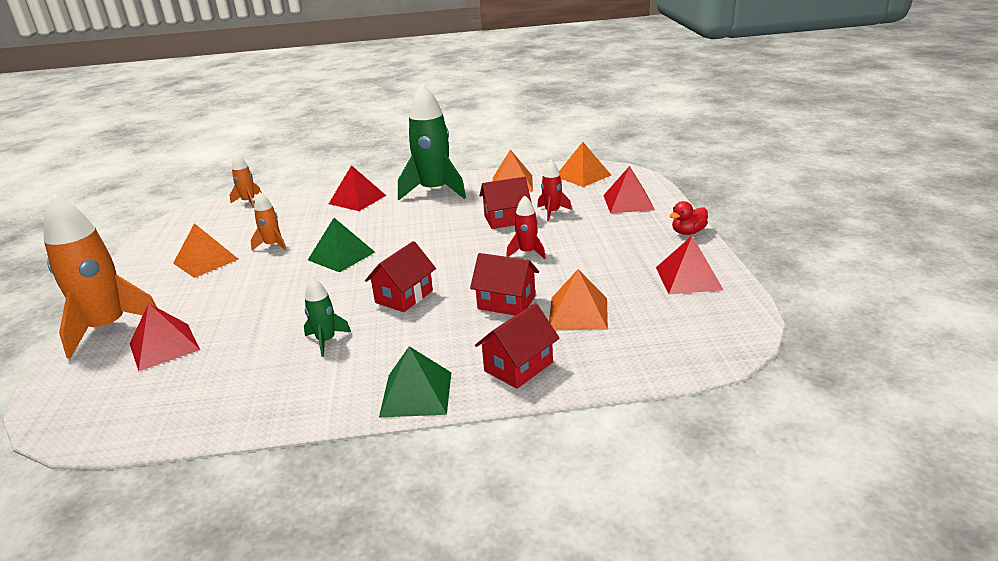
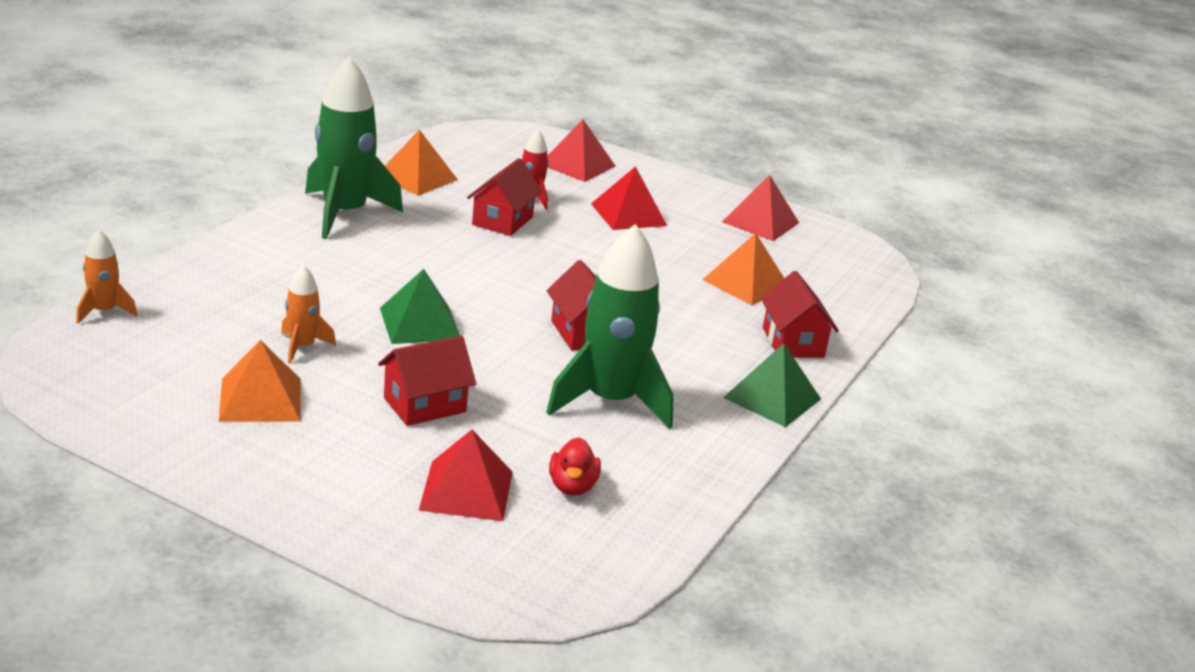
camera: 60 degrees left, 0 degrees up
orange rocket [44,194,157,359] -> none
green rocket [304,277,351,357] -> green rocket [546,224,674,429], size x2.09
red pyramid [329,165,386,211] -> red pyramid moved to [591,166,667,230]
red house [470,253,539,316] -> red house moved to [378,336,476,426]
red rocket [506,195,546,259] -> none
orange pyramid [559,142,611,187] -> none
red duck [670,201,708,235] -> red duck moved to [549,437,601,496]

